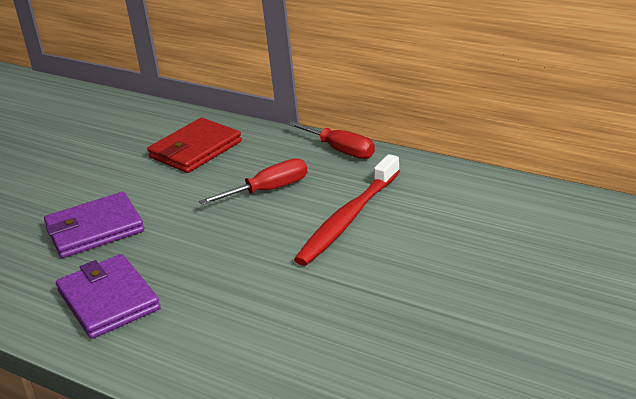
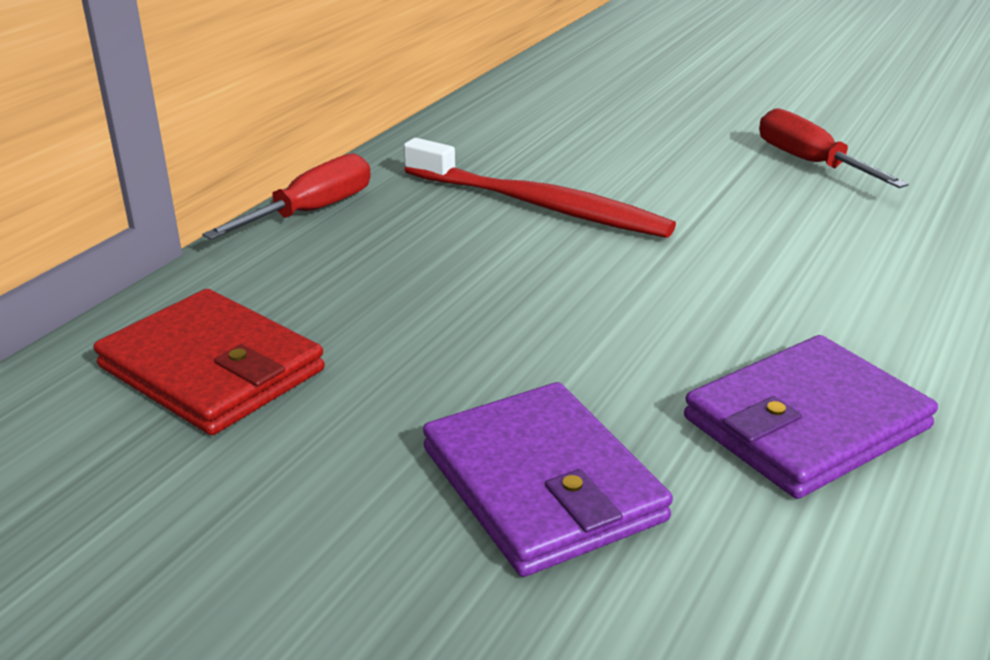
camera: 95 degrees left, 0 degrees up
red screwdriver [199,158,308,205] -> red screwdriver moved to [759,108,909,188]

